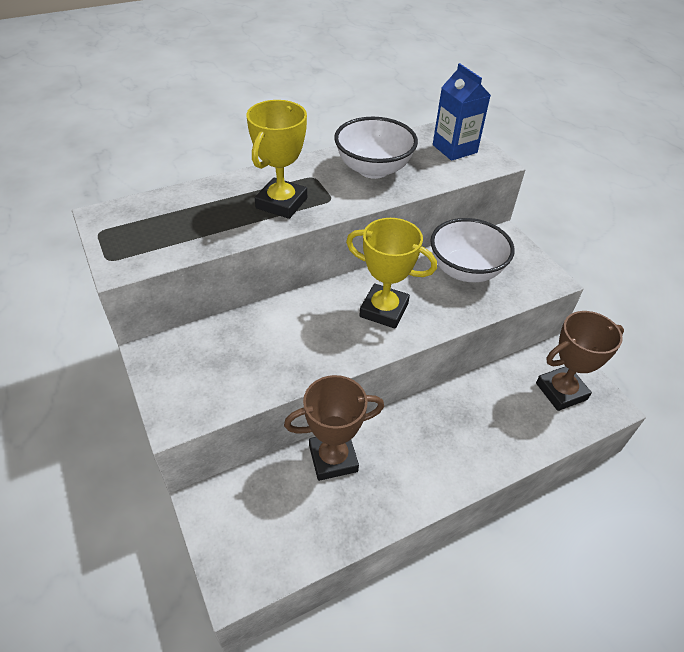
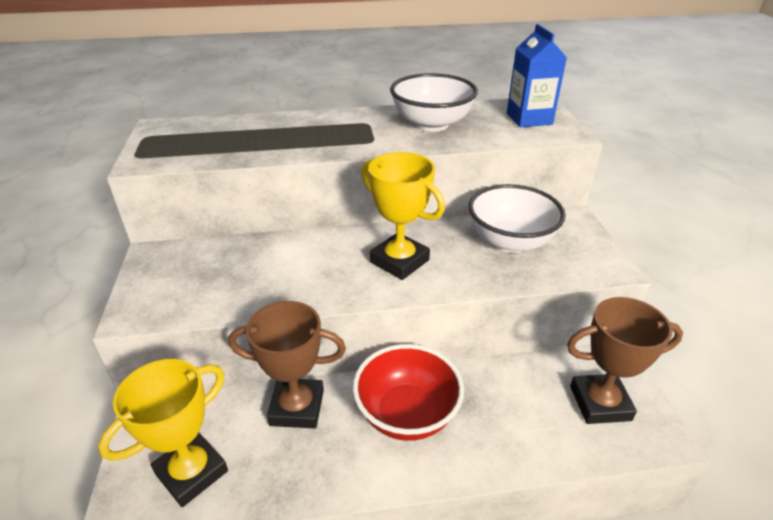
camera: 20 degrees right, 10 degrees down
yellow trophy [246,100,307,219] -> yellow trophy moved to [98,359,228,507]
none -> red bowl [353,344,464,441]

